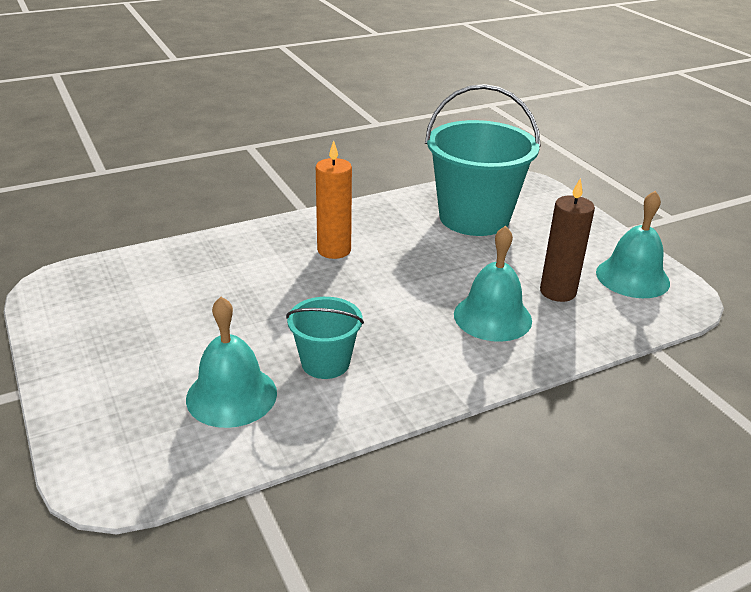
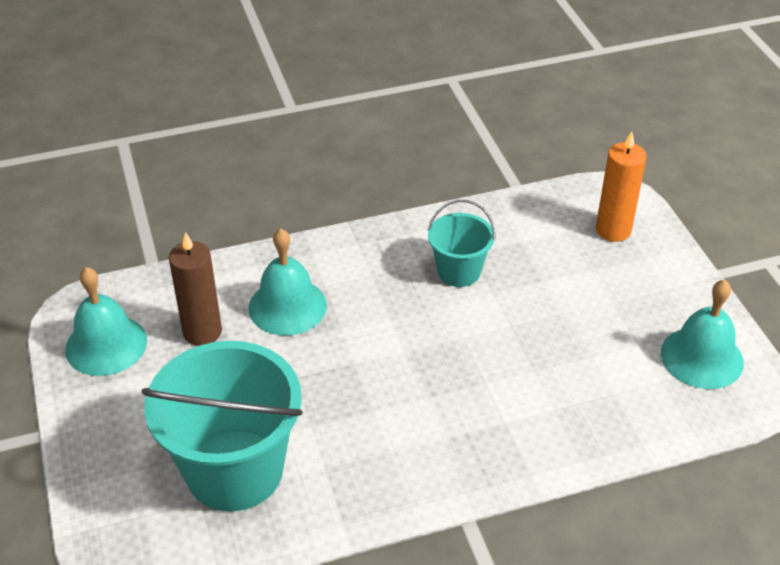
camera: 170 degrees left, 10 degrees up
turquoise bell [186,297,277,428] -> turquoise bell moved to [661,280,744,389]
orange candle [316,140,352,259] -> orange candle moved to [596,131,647,242]

